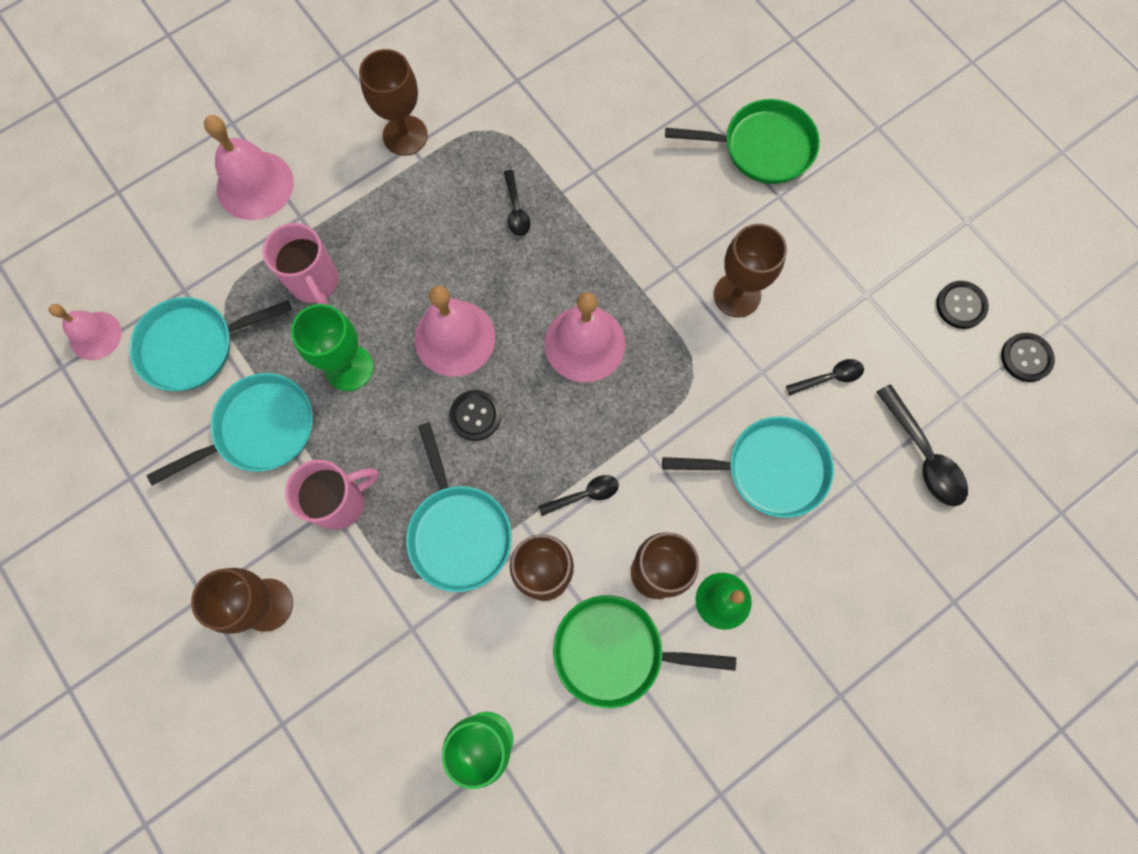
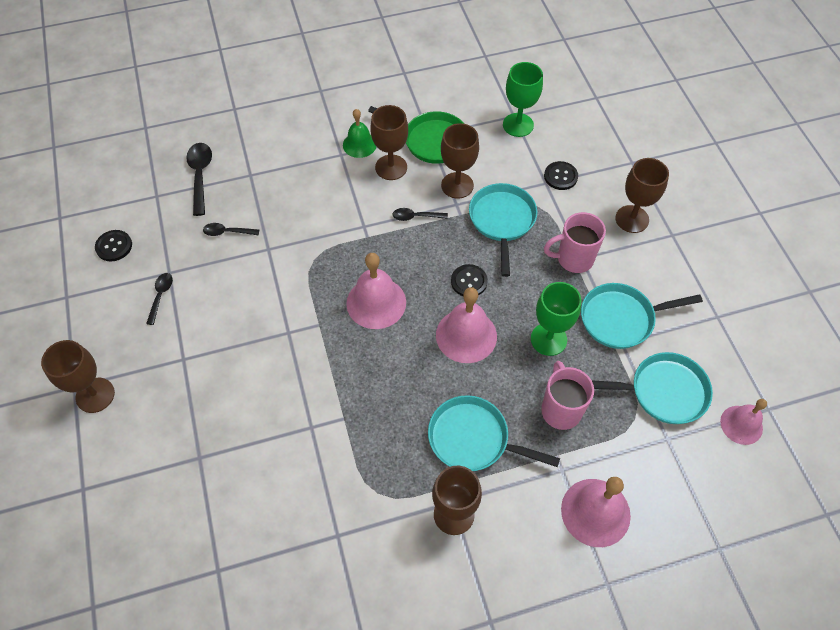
camera: 160 degrees left, 15 degrees down
black spoon [504,170,530,236] -> black spoon moved to [146,273,173,325]
turquoise pan [662,416,834,518] -> turquoise pan moved to [428,395,560,471]
green pan [665,99,820,184] -> none
brown goblet [714,224,787,317] -> brown goblet moved to [41,340,115,413]
black button [1001,333,1055,382] -> black button moved to [544,161,578,190]

